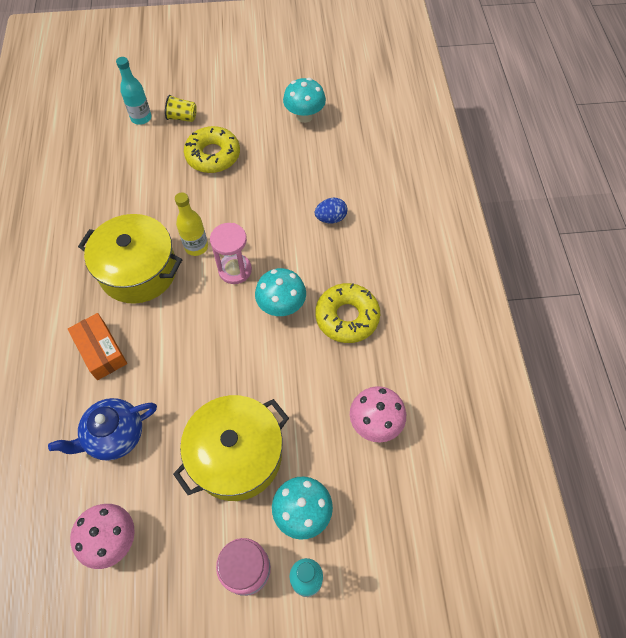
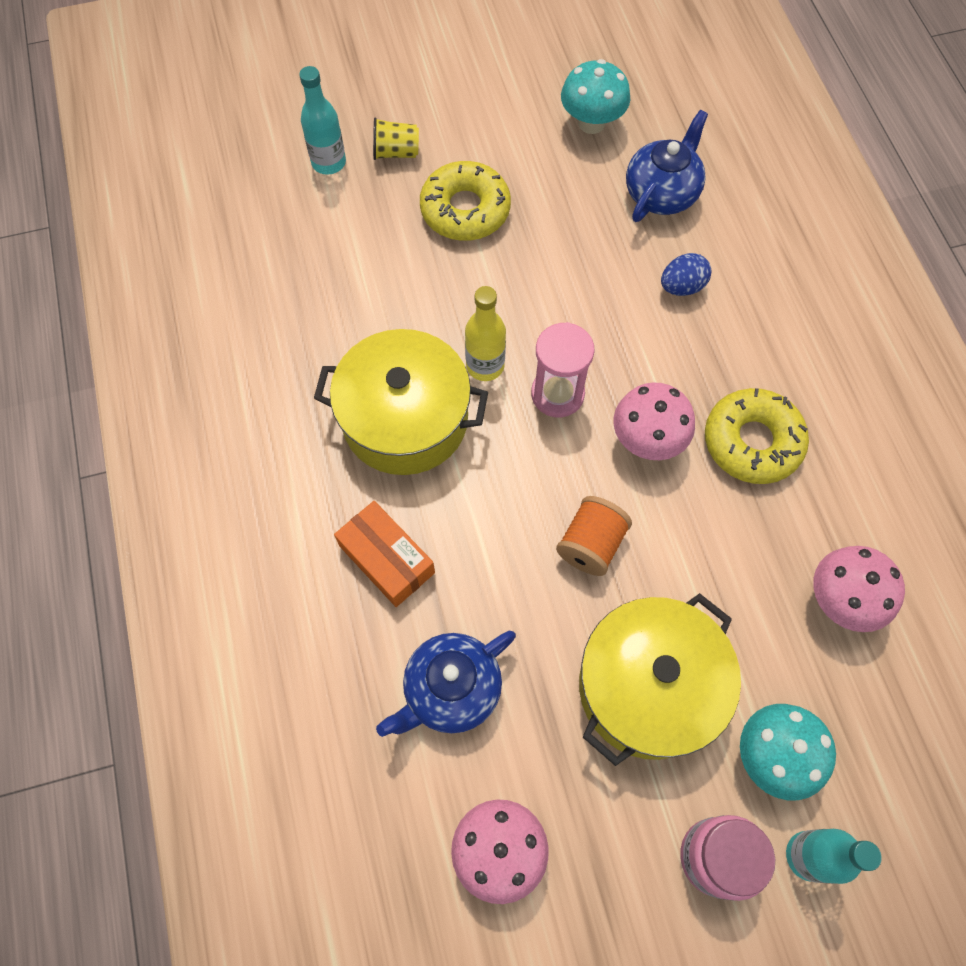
camera: 10 degrees left, 5 degrees up
turquoise mushroom [255,268,306,316] -> pink mushroom [614,382,695,460]
none -> orange spool [556,496,632,576]
none -> blue teapot [626,110,708,222]

